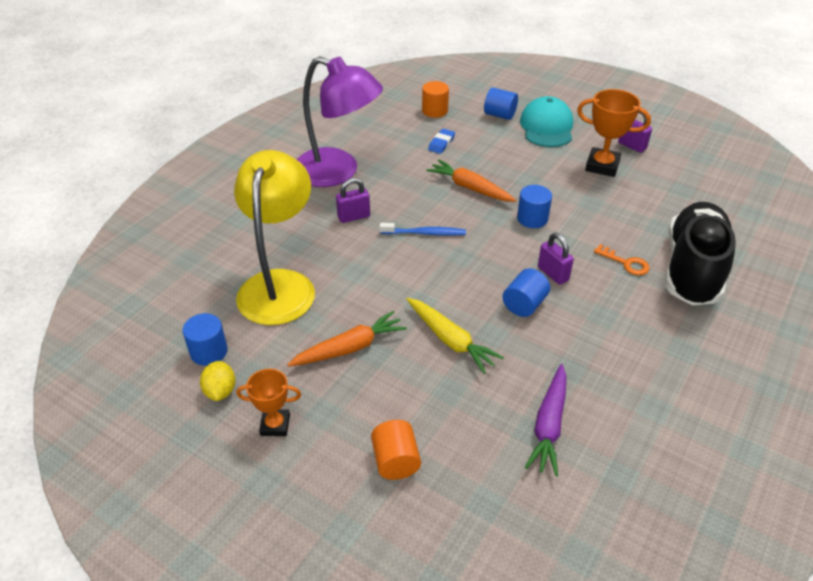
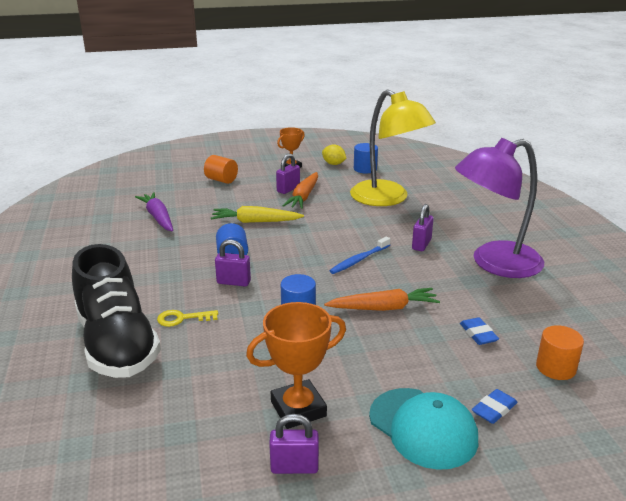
camera: 135 degrees right, 15 degrees down
blue cylinder [484,88,518,120] -> blue eraser [472,389,518,424]
orange key [594,244,650,276] -> yellow key [157,310,218,327]
none -> purple padlock [276,154,300,194]

